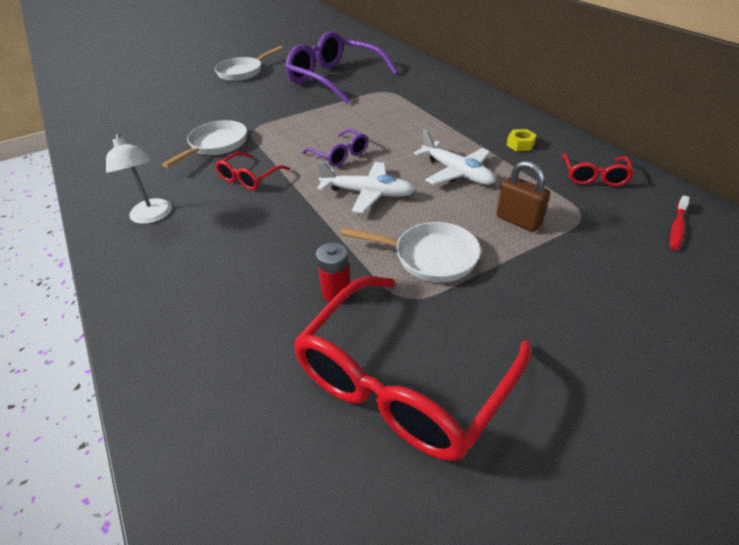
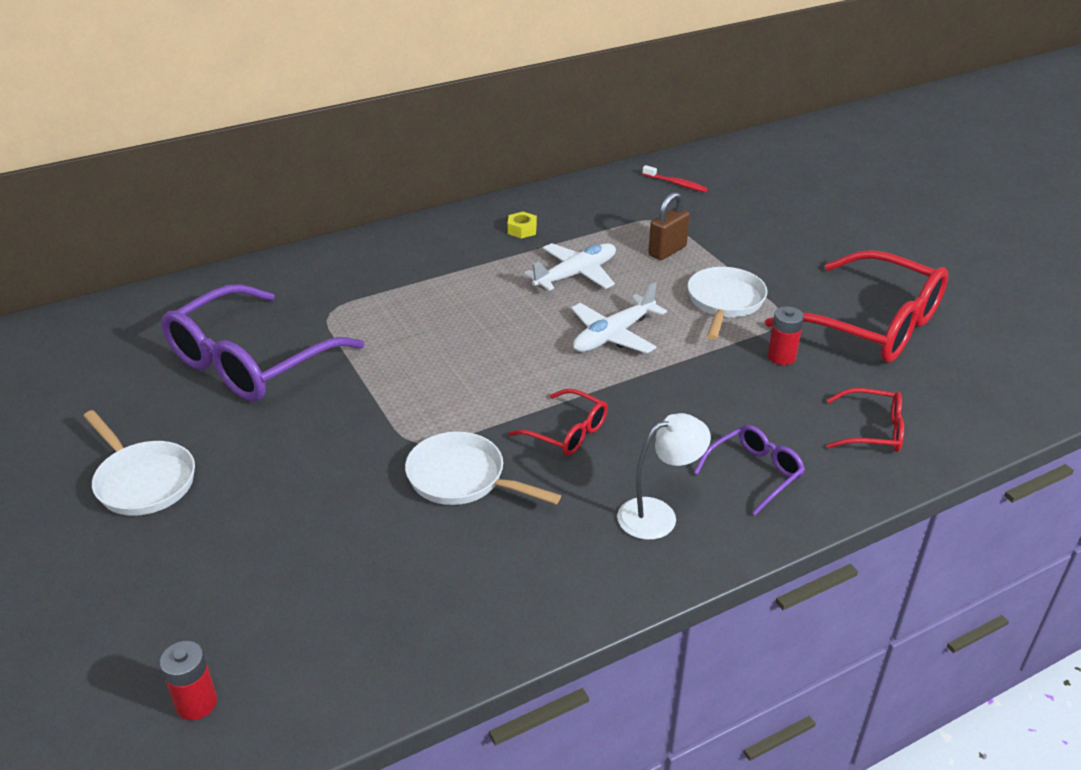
camera: 90 degrees left, 5 degrees down
purple glasses [302,129,368,166] -> purple glasses moved to [694,425,805,515]
white plane [317,161,415,213] -> white plane turned 150 degrees counterclockwise [571,282,667,354]
red glasses [562,153,634,186] -> red glasses moved to [827,388,904,452]
none -> red battery [160,641,217,720]

